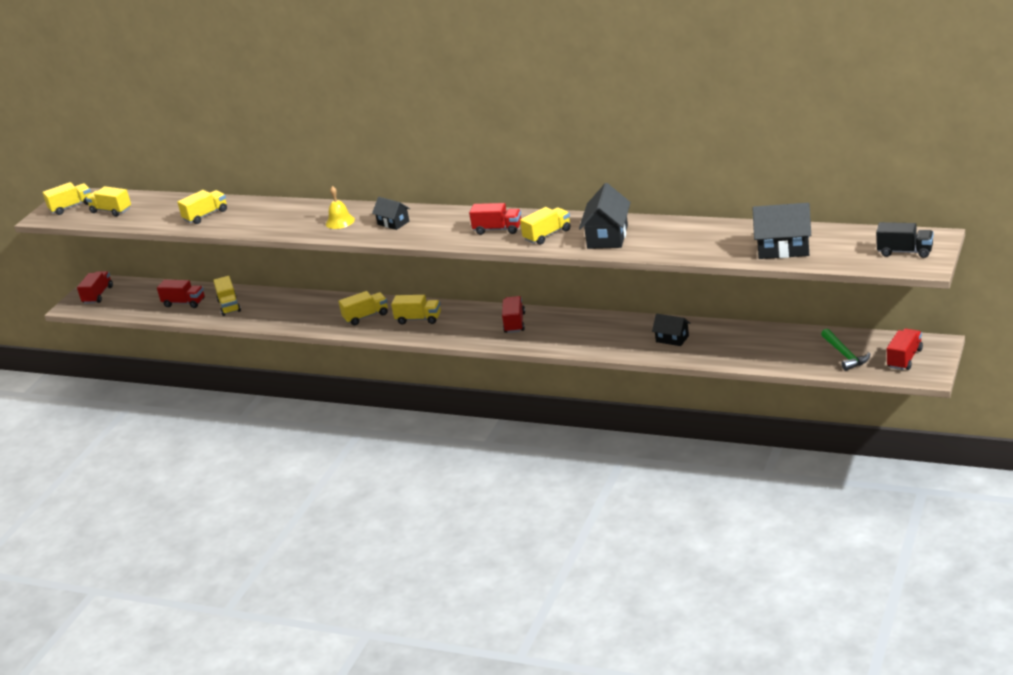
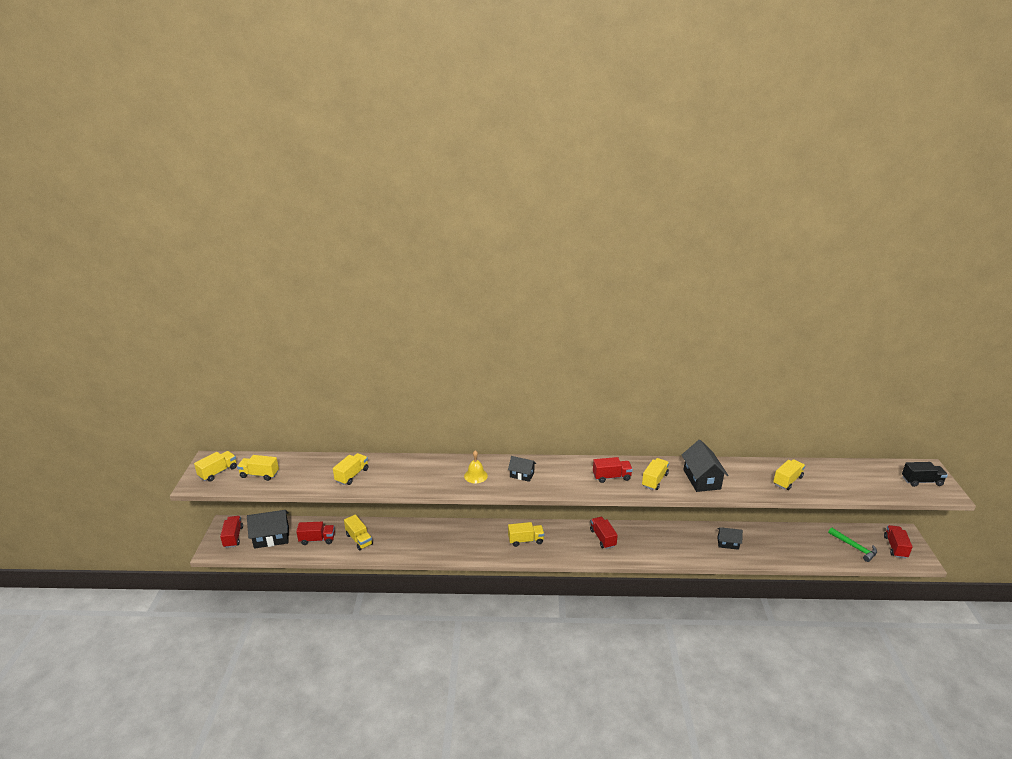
camera: 25 degrees left, 0 degrees up
yellow truck [339,291,388,325] -> yellow truck moved to [773,459,805,490]
black house [752,203,811,259] -> black house moved to [247,510,289,549]

